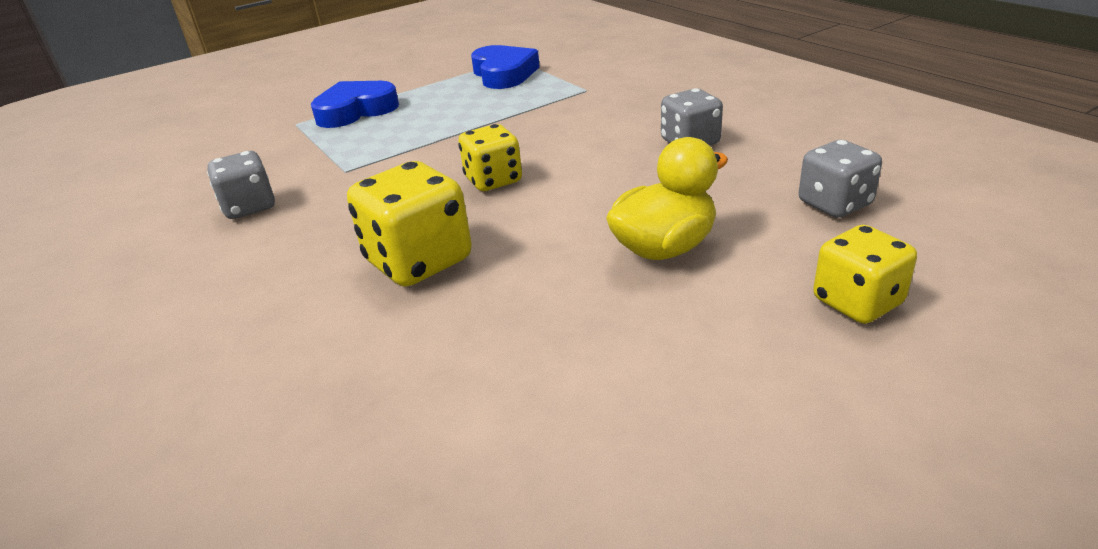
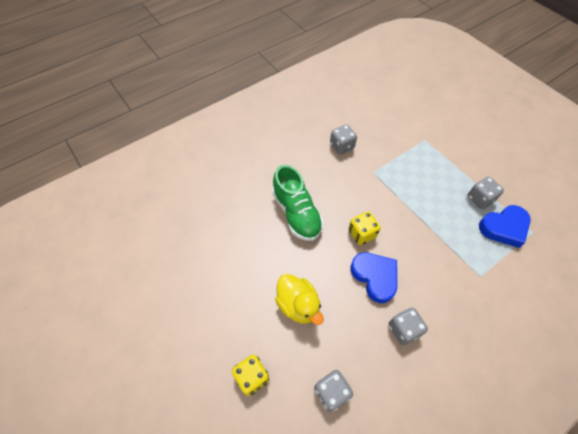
camera: 85 degrees right, 25 degrees up
blue heart [311,81,399,128] -> blue heart moved to [350,252,397,303]
yellow dice [347,161,472,287] -> green shoe [272,165,324,241]
none -> grey dice [467,177,504,209]

